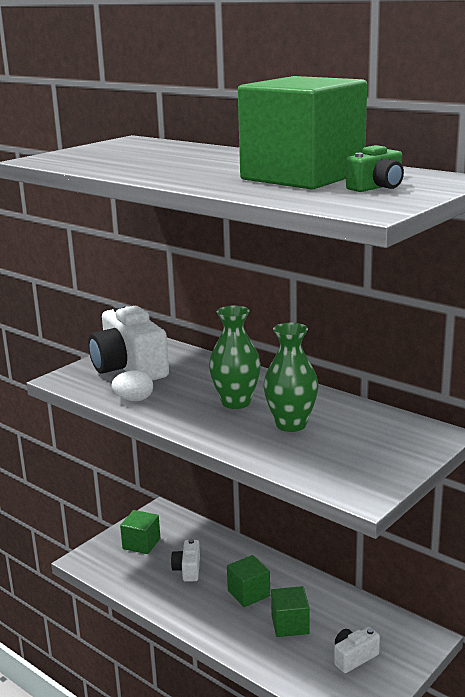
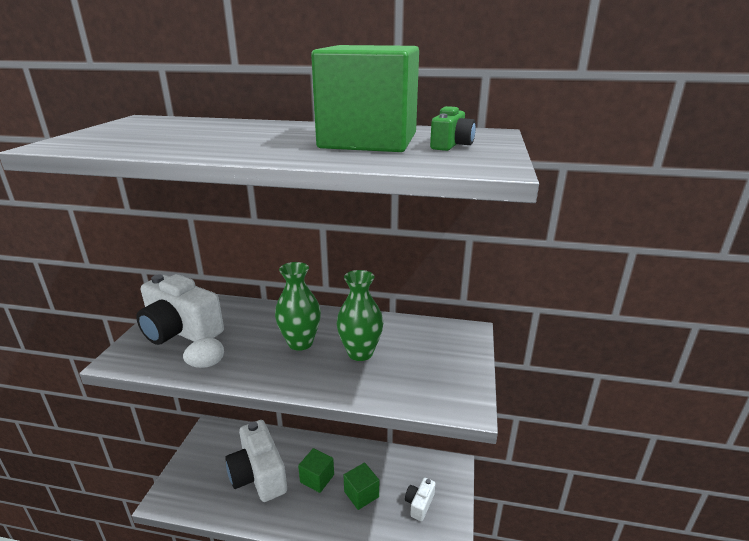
camera: 30 degrees left, 5 degrees up
green cube [120,510,160,554] -> none
white camera [171,539,200,582] -> white camera [225,420,287,502], size x2.10

